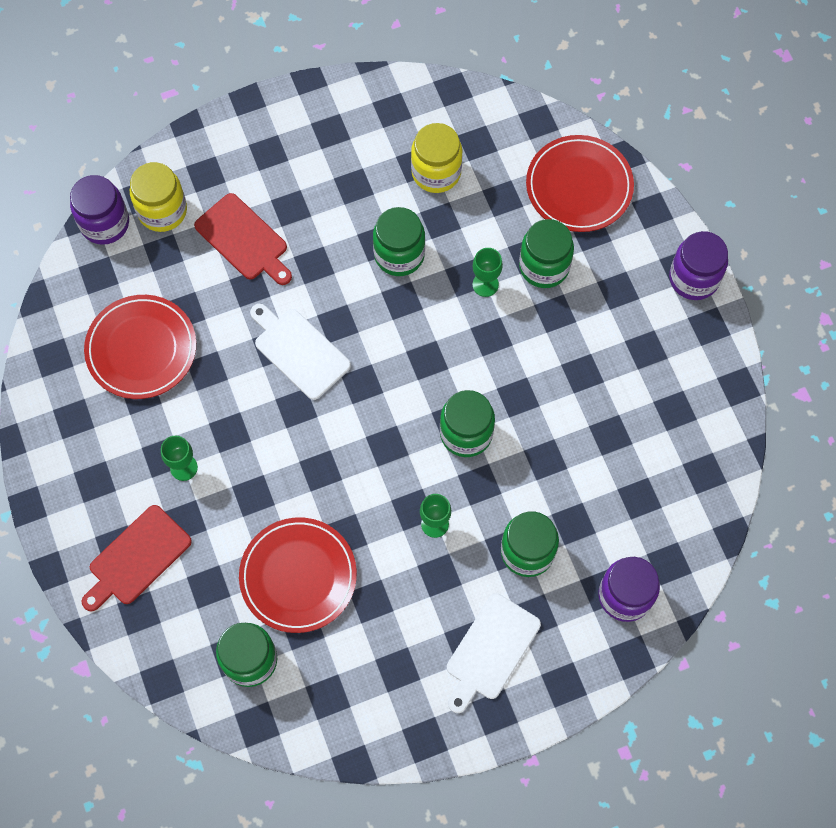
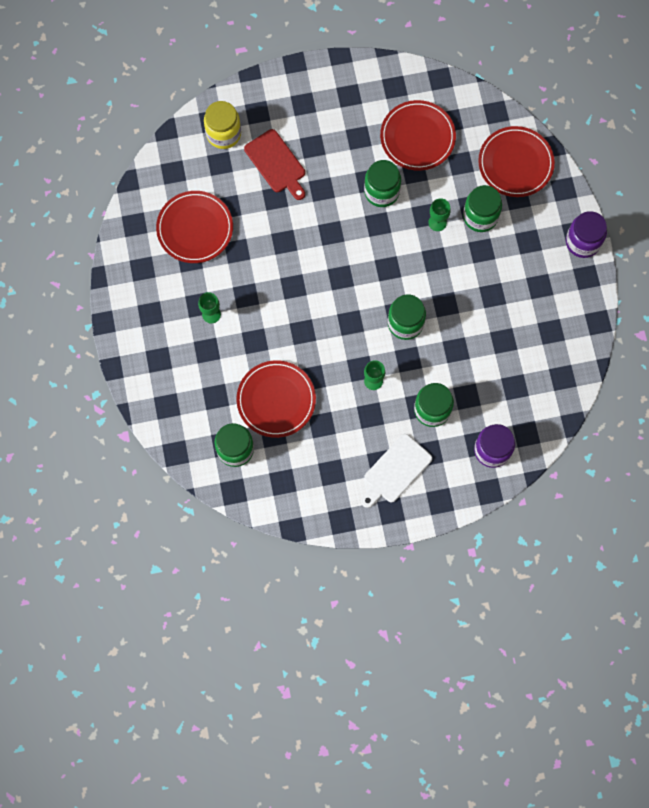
camera: 10 degrees right, 5 degrees up
purple jar [70,175,129,245] -> none
red cutting board [81,505,192,612] -> none
white cutting board [250,304,351,400] -> none
yellow jar [411,123,463,193] -> red plate [380,100,456,171]

